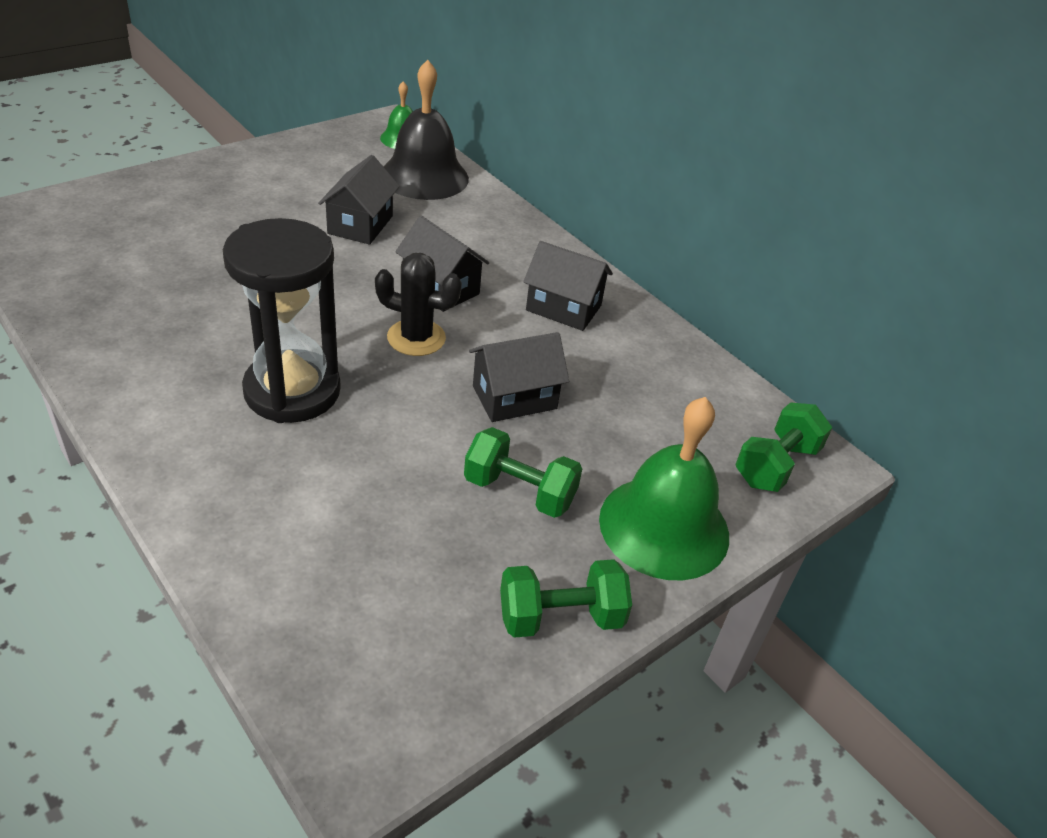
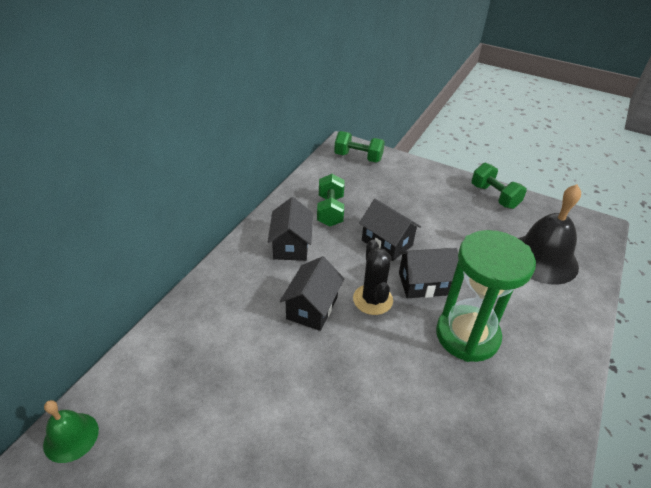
camera: 110 degrees left, 0 degrees up
black hourglass [223,218,341,423] -> green hourglass [436,230,536,362]
black house [318,155,400,245] -> black house moved to [399,248,458,298]
black bell [384,60,469,200] -> black bell moved to [518,184,581,285]
green dumbbell [464,427,582,518] -> green dumbbell moved to [317,174,345,227]
green bell [599,397,729,580] -> none

